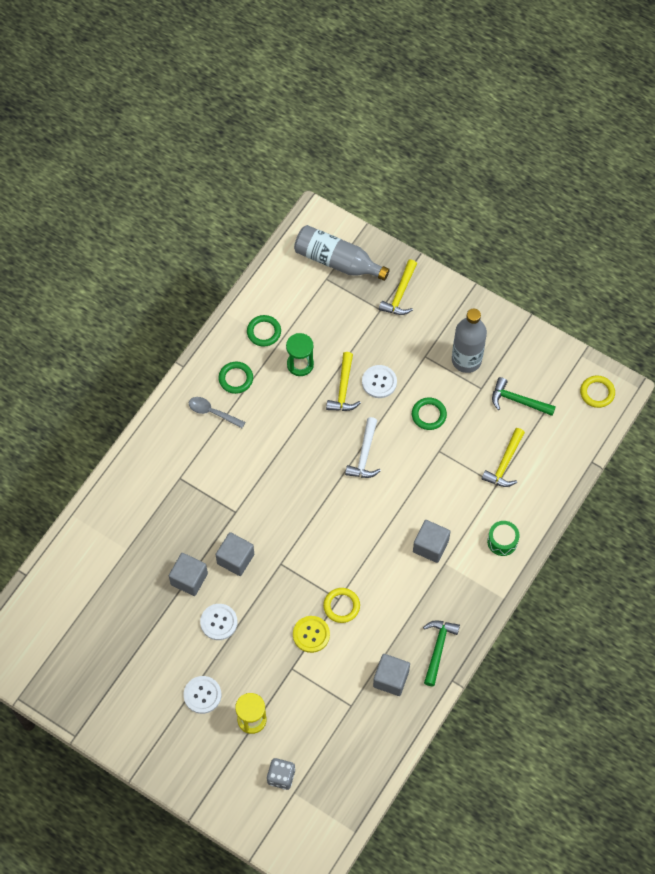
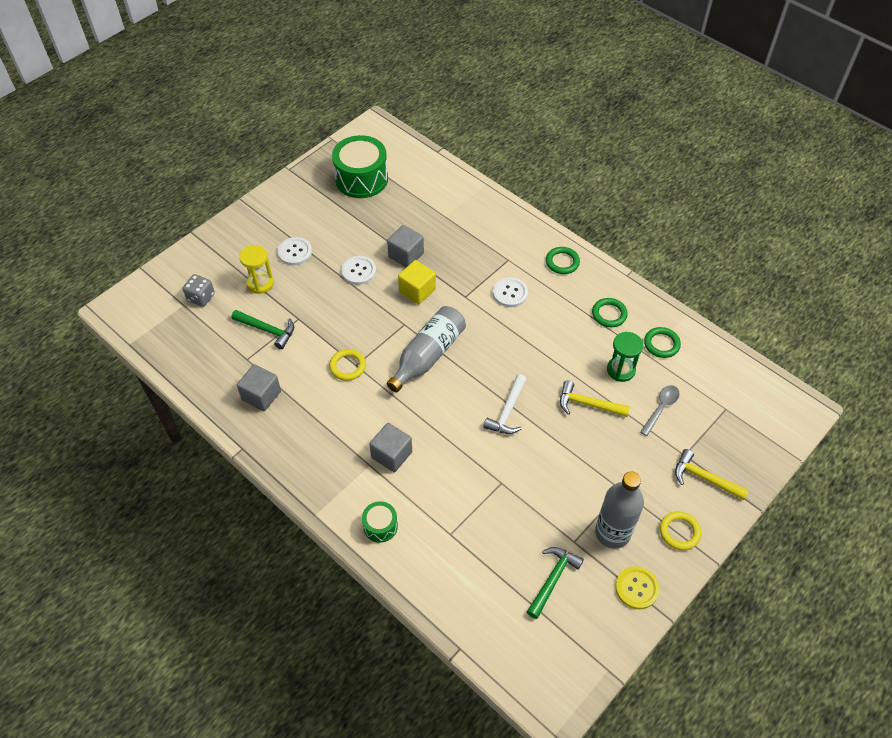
camera: 100 degrees right, 10 degrees down
grey spoon [189,397,245,428] -> grey spoon moved to [640,385,680,436]
grey cube [216,532,254,576] -> yellow cube [398,260,436,305]
yellow button [293,616,330,653] -> yellow button moved to [615,566,660,609]
grey bottle [294,225,390,281] -> grey bottle moved to [387,306,466,393]
white hammer [345,417,381,478] -> white hammer turned 90 degrees counterclockwise [483,374,527,434]
white button [362,365,397,398] -> white button moved to [493,277,528,307]
green ring [412,398,447,430] -> green ring moved to [546,247,580,274]
green hammer [423,620,460,686] -> green hammer moved to [231,310,294,349]
yellow hammer [482,428,525,487] -> none
yellow ring [580,375,615,408] -> yellow ring moved to [660,511,701,550]
none -> green drum [332,135,388,198]

